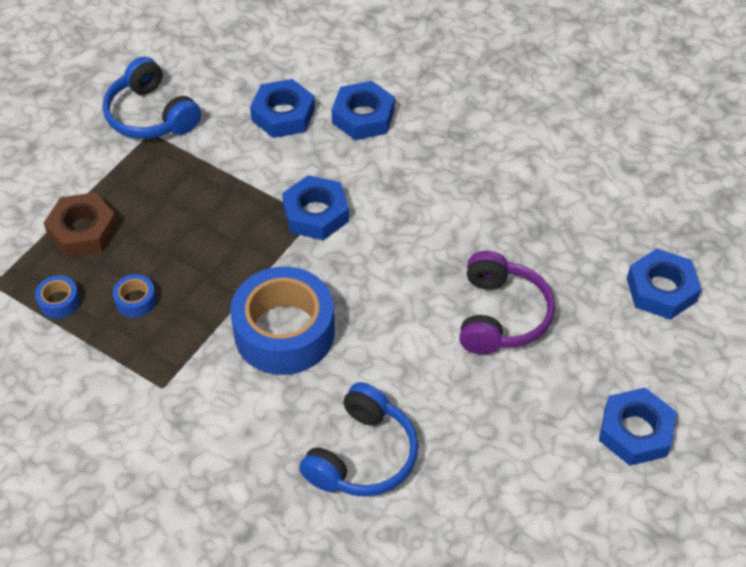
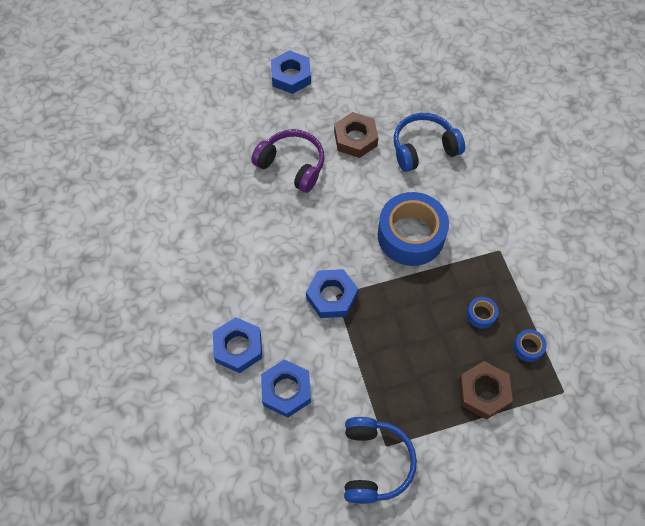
camera: 140 degrees left, 10 degrees up
purple headphones [459,251,555,354] -> purple headphones turned 75 degrees clockwise [251,129,325,193]
blue nut [627,249,701,320] -> none
none -> brown nut [334,112,378,158]

